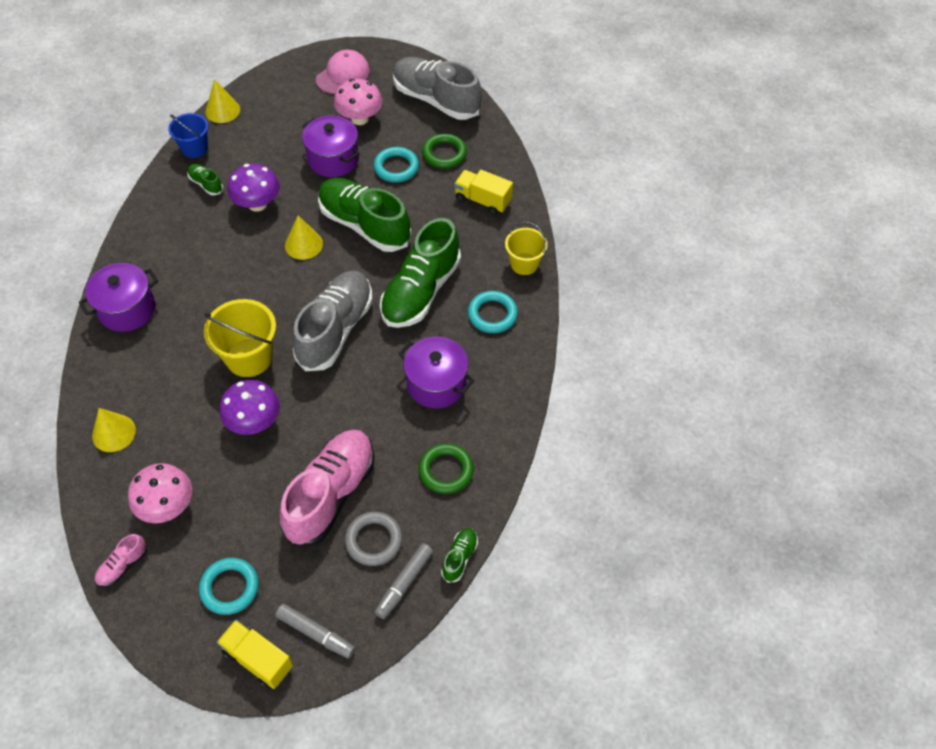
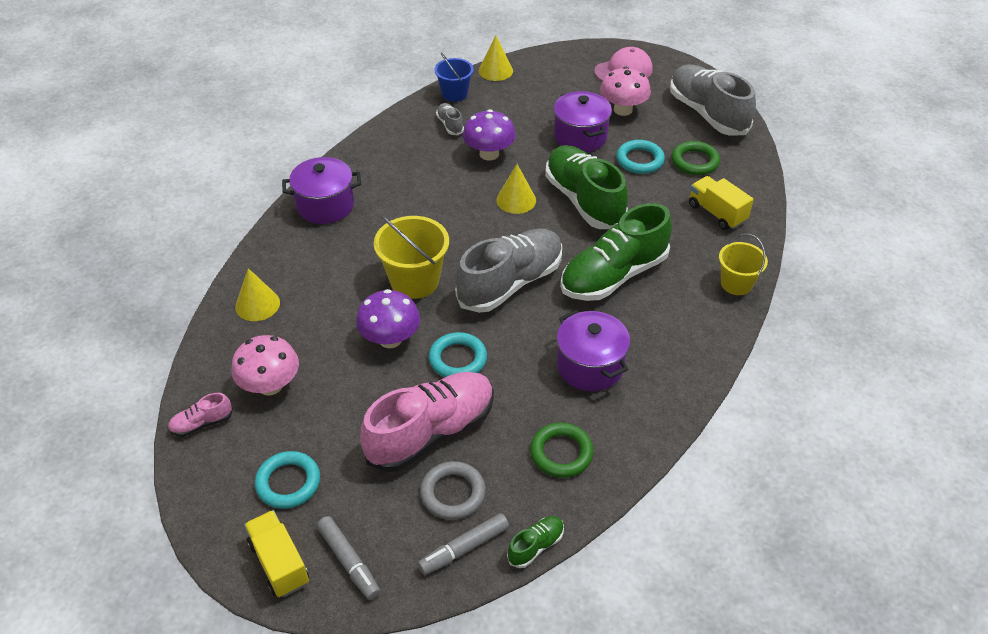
camera: 25 degrees right, 10 degrees down
green shoe [187,164,223,196] -> grey shoe [436,103,464,135]
turquoise ring [468,291,518,333] -> turquoise ring moved to [429,332,487,378]

